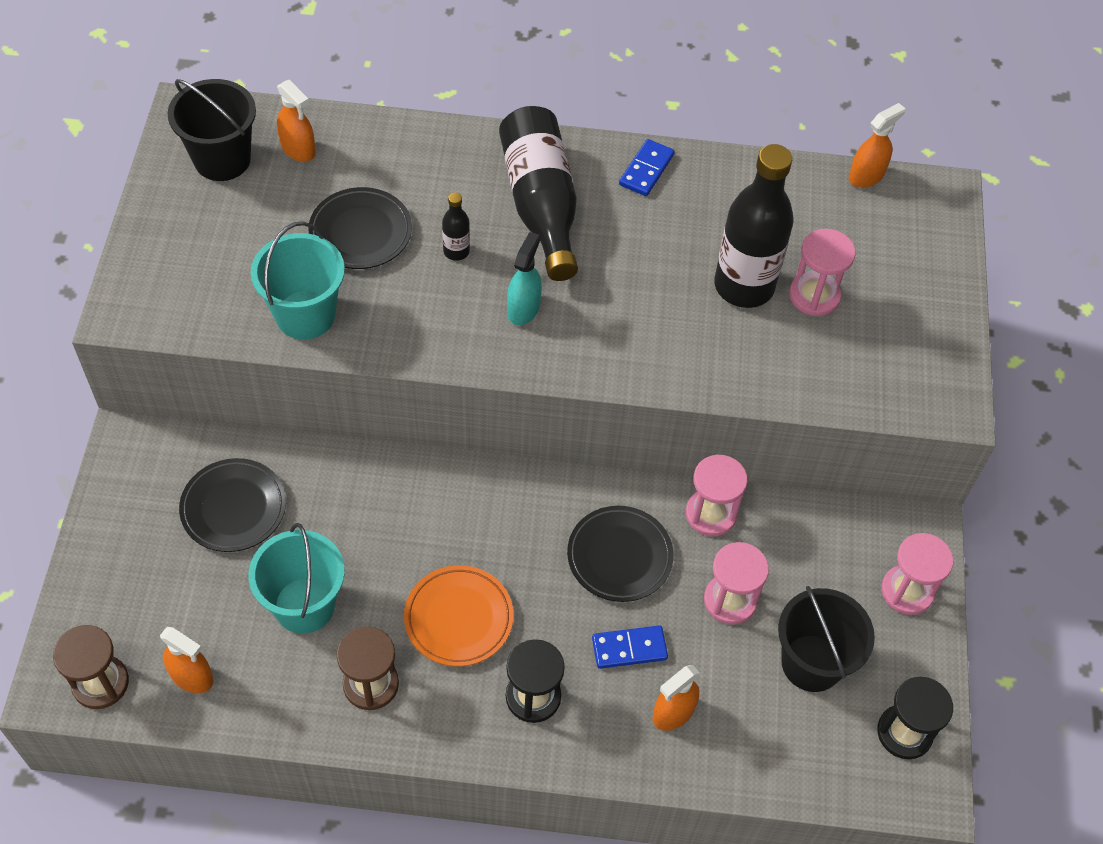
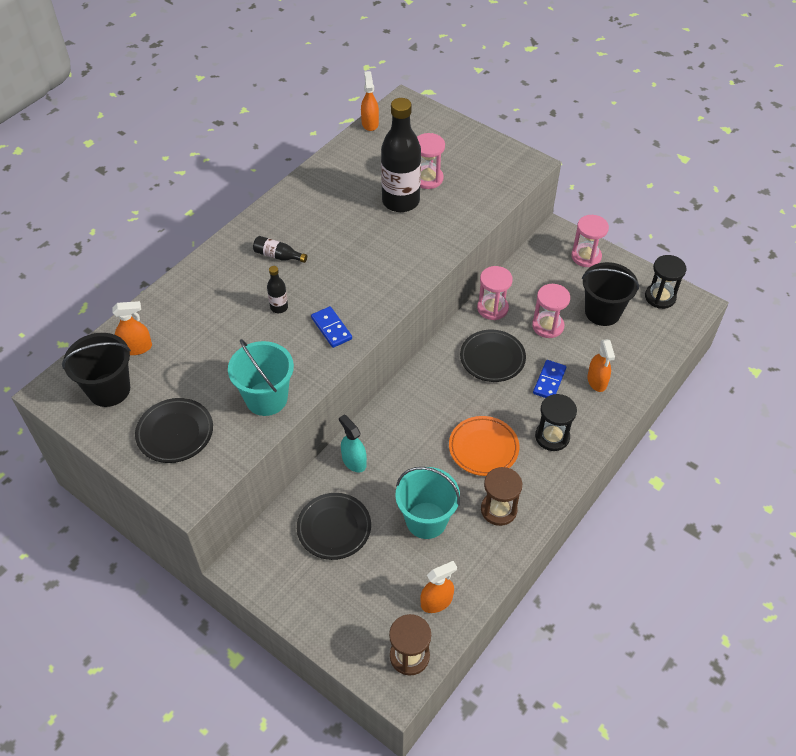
camera: 55 degrees left, 5 degrees down
black plate [308,187,412,269] -> black plate moved to [135,398,213,463]
black bottle [499,106,578,281] -> black bottle [253,236,307,263], size x0.43
turquoise spray bottle [507,232,542,325] -> turquoise spray bottle moved to [339,415,367,473]
blue domino [619,139,675,196] -> blue domino moved to [311,306,352,348]

